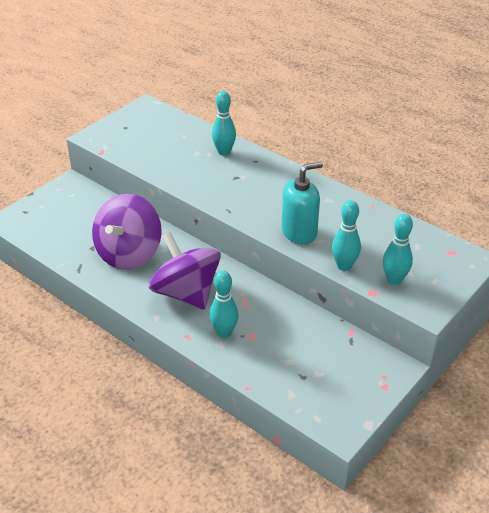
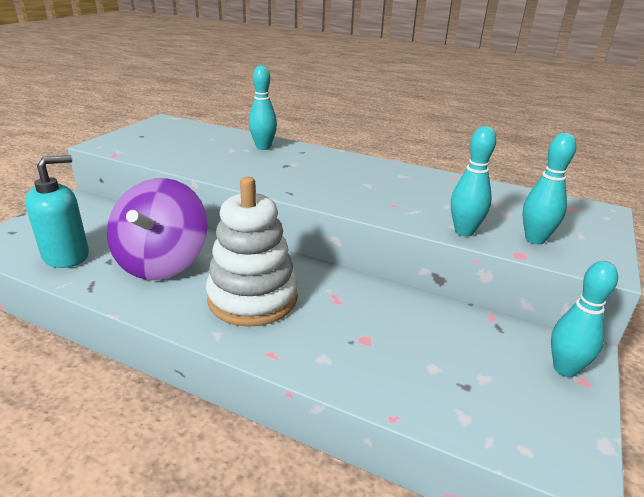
camera: 15 degrees left, 10 degrees down
purple spinning top [149,232,221,310] -> white stacking toy [206,177,298,327]
turquoise bowling pin [209,271,239,338] -> turquoise bowling pin moved to [551,261,618,377]
turquoise soap dispenser [282,162,323,244] -> turquoise soap dispenser moved to [25,155,89,268]

